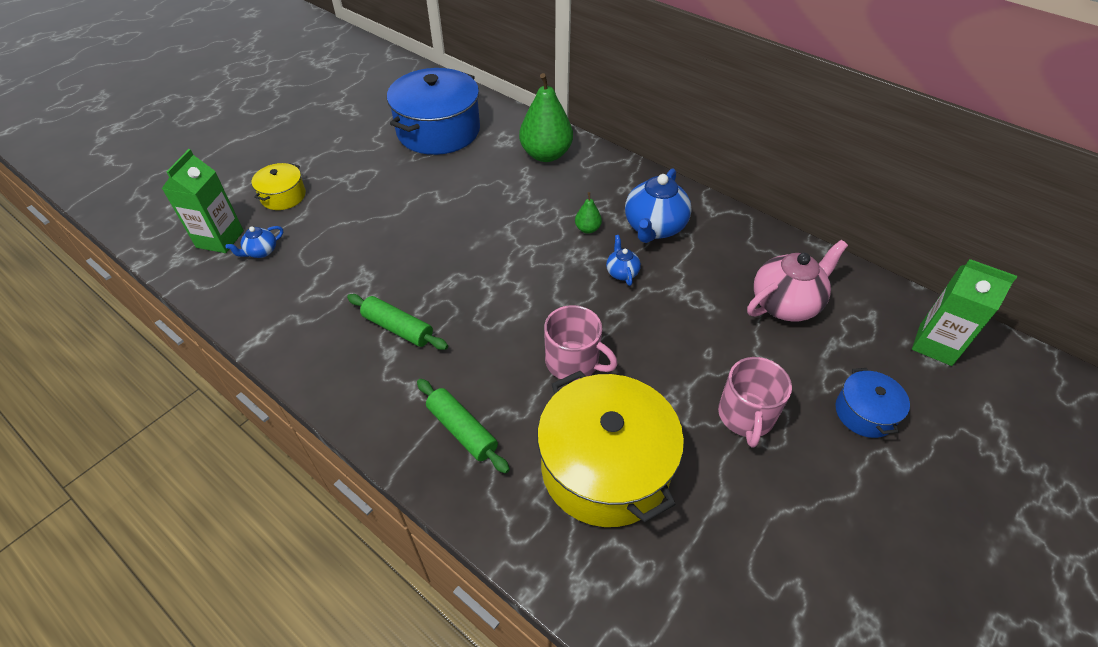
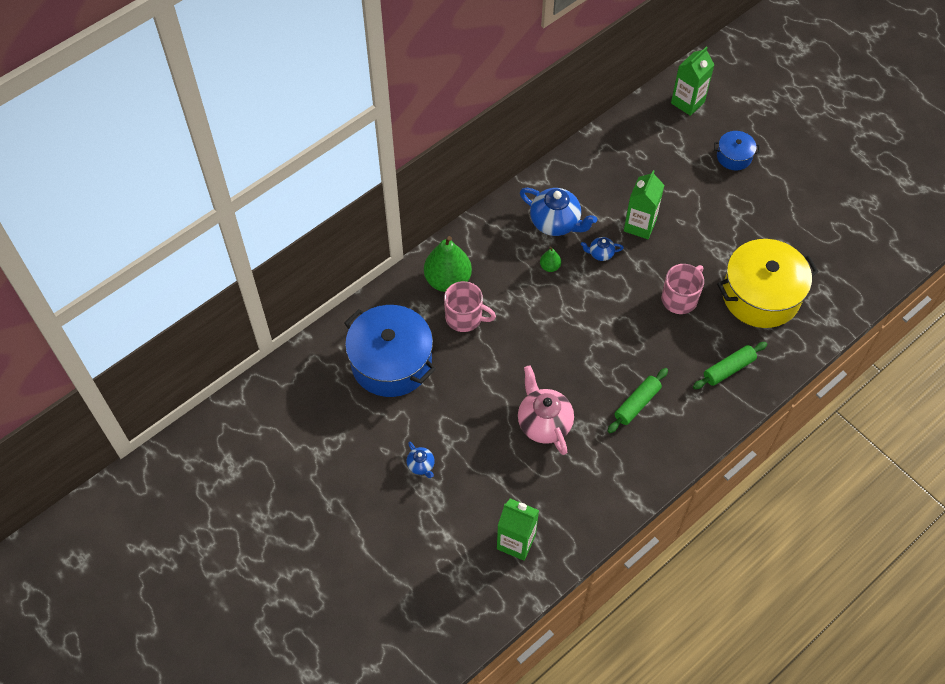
camera: 80 degrees left, 10 degrees up
blue teapot [225,226,283,258] -> blue teapot moved to [407,442,435,478]
yellow pot [252,163,306,210] -> none
pink mug [718,357,792,448] -> pink mug moved to [444,281,496,332]
pink teapot [747,240,848,321] -> pink teapot moved to [518,365,574,455]
none -> green carton [624,170,664,239]

